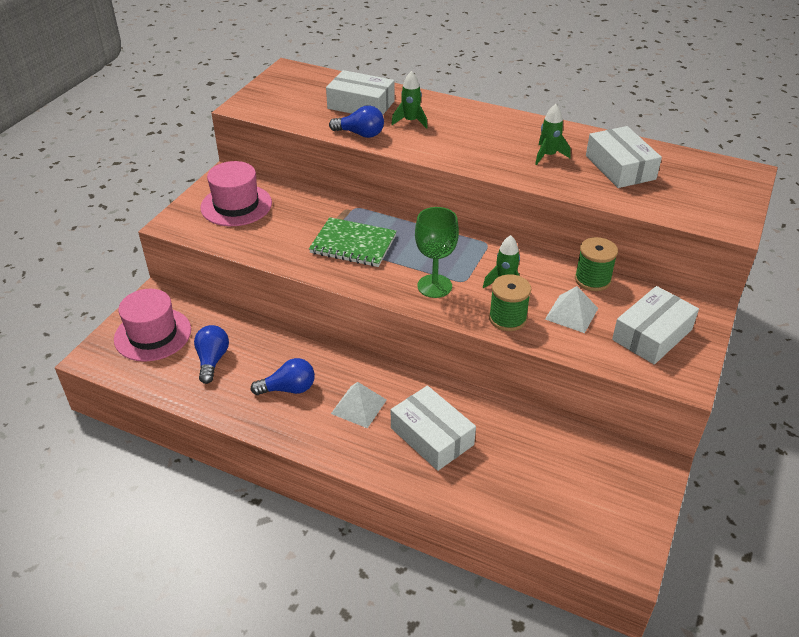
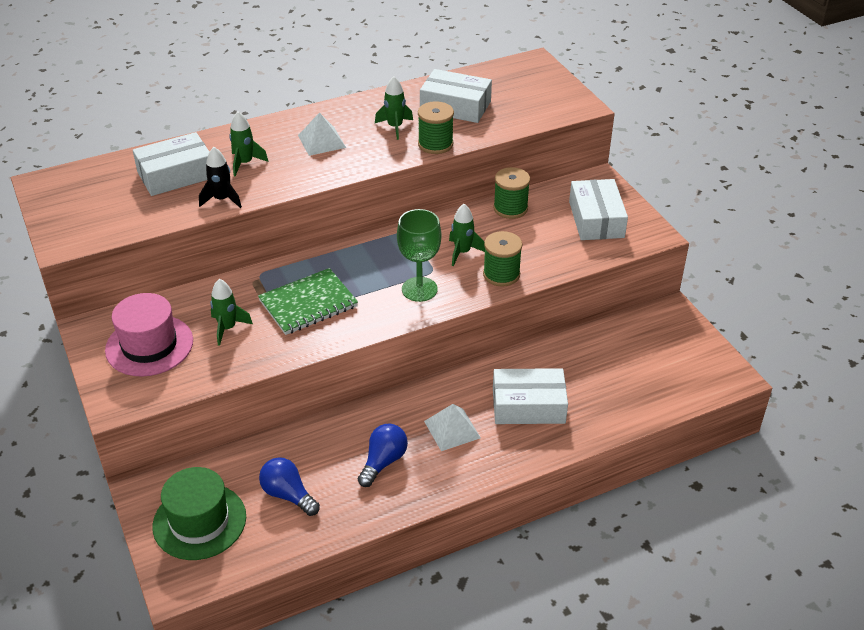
camera: 50 degrees left, 0 degrees up
pink hat [114,289,191,362] -> green hat [152,467,246,560]
blue light bulb [329,105,384,138] -> black rocket [199,147,242,208]
white pyramid [545,286,598,333] -> white pyramid moved to [298,112,346,156]
none -> green rocket [210,279,253,346]
none -> green spool [418,101,454,154]

